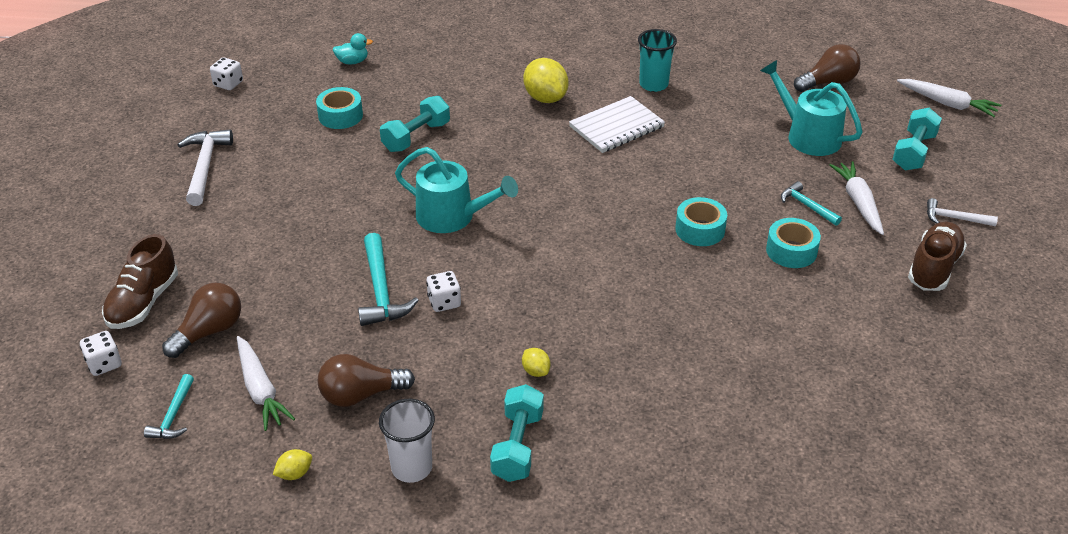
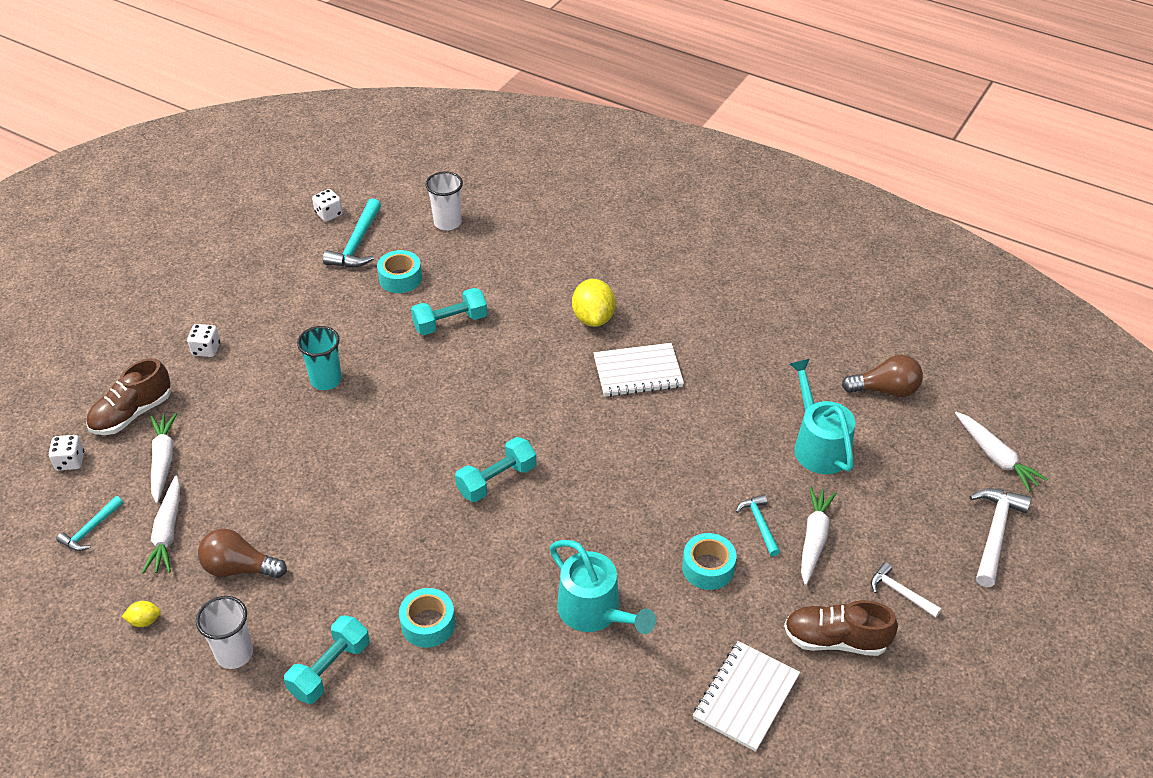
camera: 25 degrees right, 5 degrees up
brown light bulb [162,282,241,358] -> white carrot [151,413,177,503]
white hammer [178,129,233,206] -> white hammer moved to [969,488,1031,587]
turquoise duck [332,33,373,65] -> white cup [425,171,463,231]
turquoise hammer [358,233,419,326] -> turquoise hammer moved to [323,198,381,268]
turquoise watering can [395,147,518,233] -> turquoise watering can moved to [550,540,656,634]
white dice [426,271,461,312] -> white dice moved to [187,324,220,357]
yellow lemon [522,348,550,377] -> none
turquoise cup [638,29,677,92] -> turquoise cup moved to [297,326,342,390]
turquoise tape [675,197,727,246] -> turquoise tape moved to [399,588,455,648]
turquoise dumbbell [892,108,942,171] -> turquoise dumbbell moved to [455,437,536,502]
brown shoe [908,222,967,291] -> brown shoe turned 135 degrees counterclockwise [784,600,898,656]
none -> white notebook [693,641,800,752]

